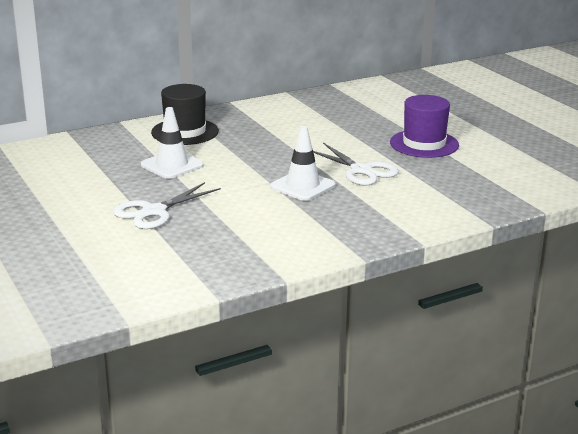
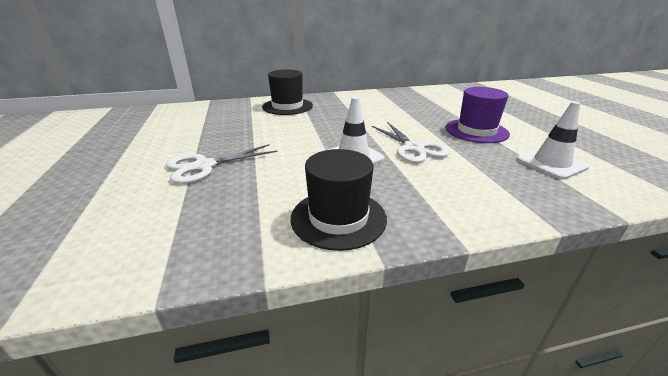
camera: 15 degrees right, 5 degrees up
white traffic cone [141,107,204,179] -> white traffic cone moved to [517,102,590,179]
none -> black hat [291,149,387,251]

